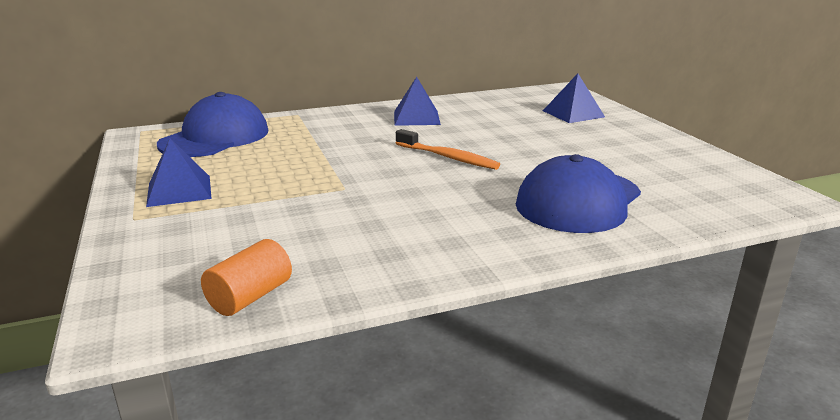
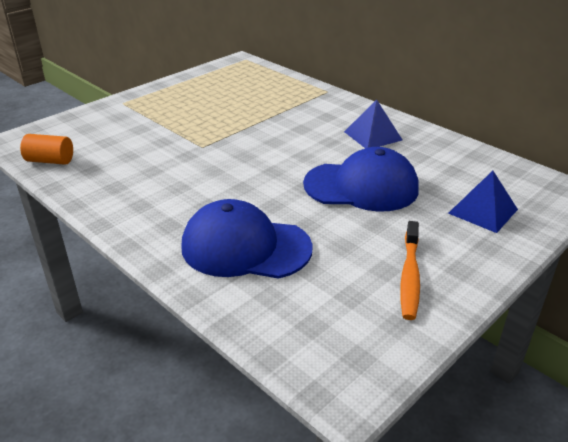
camera: 65 degrees right, 10 degrees up
blue pyramid [146,138,212,207] -> none
blue cap [157,92,268,157] -> blue cap moved to [303,147,419,212]
orange toothbrush [396,129,500,170] -> orange toothbrush moved to [400,221,420,320]

